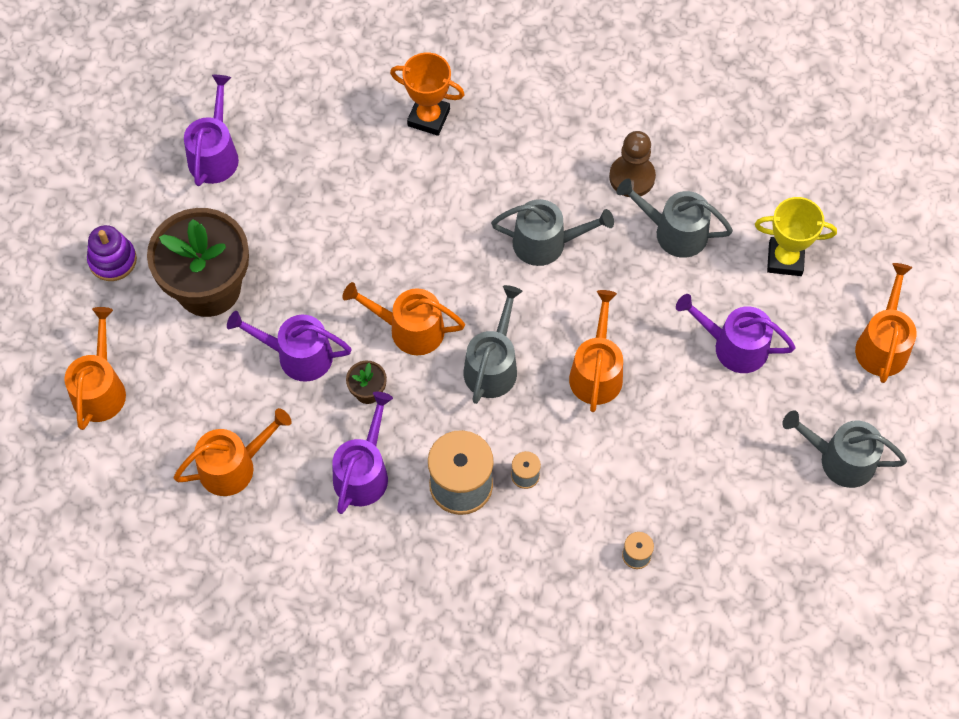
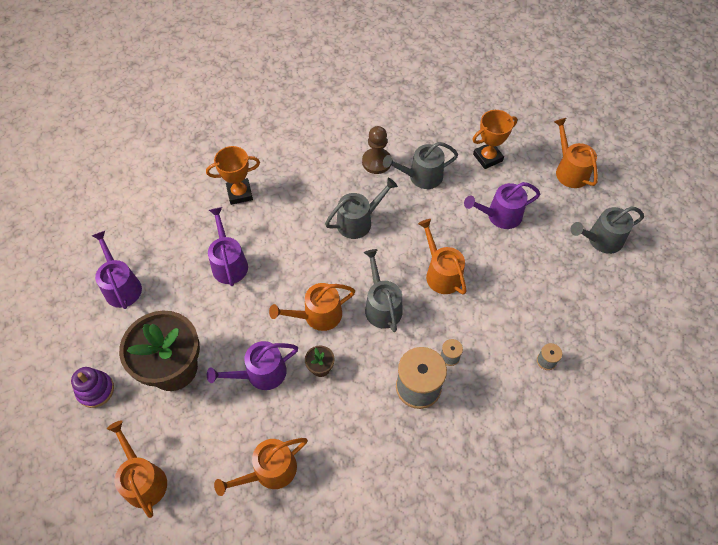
camera: 35 degrees left, 5 degrees down
orange watering can [174,408,292,496] -> orange watering can turned 150 degrees counterclockwise [214,438,307,496]
purple watering can [332,392,393,514] -> purple watering can moved to [208,207,248,286]
yellow trophy [755,197,837,276] -> orange trophy [472,110,517,169]

